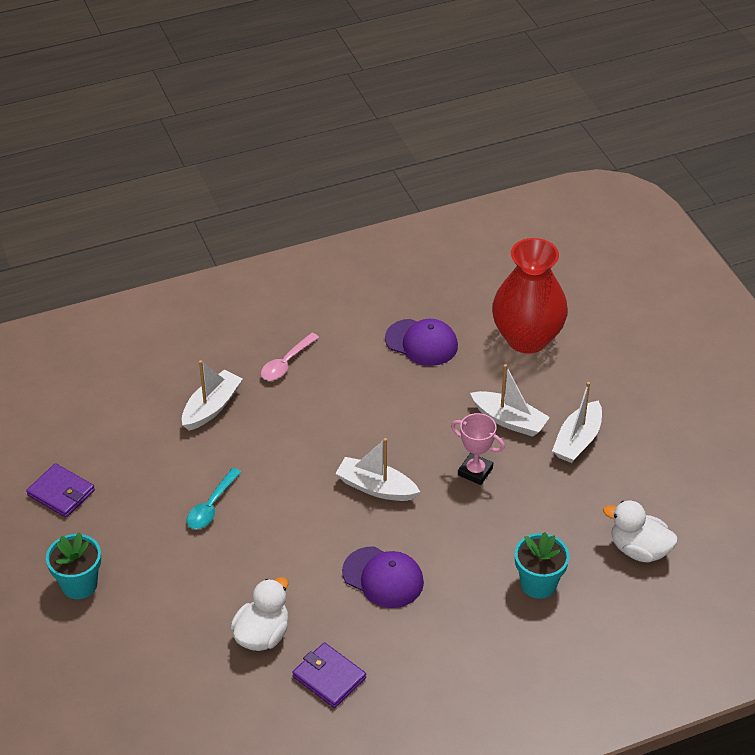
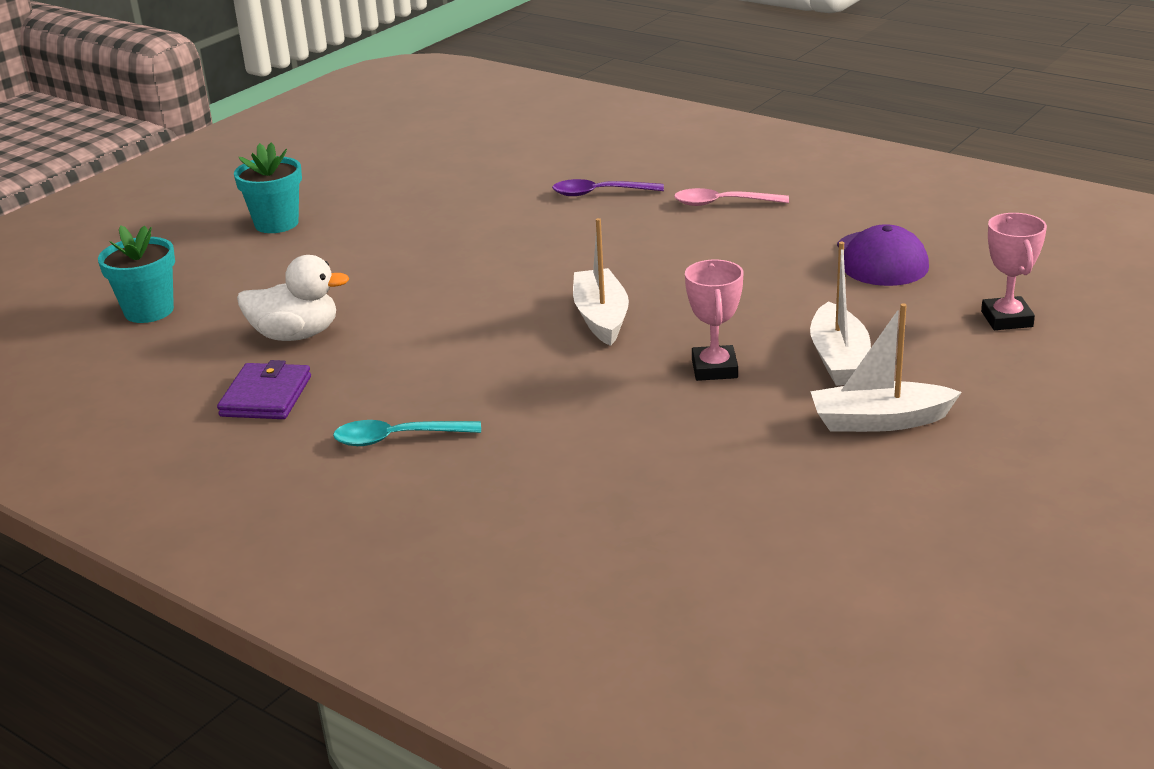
camera: 60 degrees right, 15 degrees down
purple wallet [26,463,95,518] -> none
white boat [182,360,242,431] -> purple spoon [552,179,664,196]
turquoise spoon [187,468,241,529] -> turquoise spoon moved to [333,420,481,446]
purple cap [342,546,424,608] -> none
red vase [492,238,568,354] -> pink trophy [981,213,1047,330]
turquoise flower pot [515,532,569,599] -> turquoise flower pot moved to [98,225,175,323]
white duck [603,501,678,562] -> none

